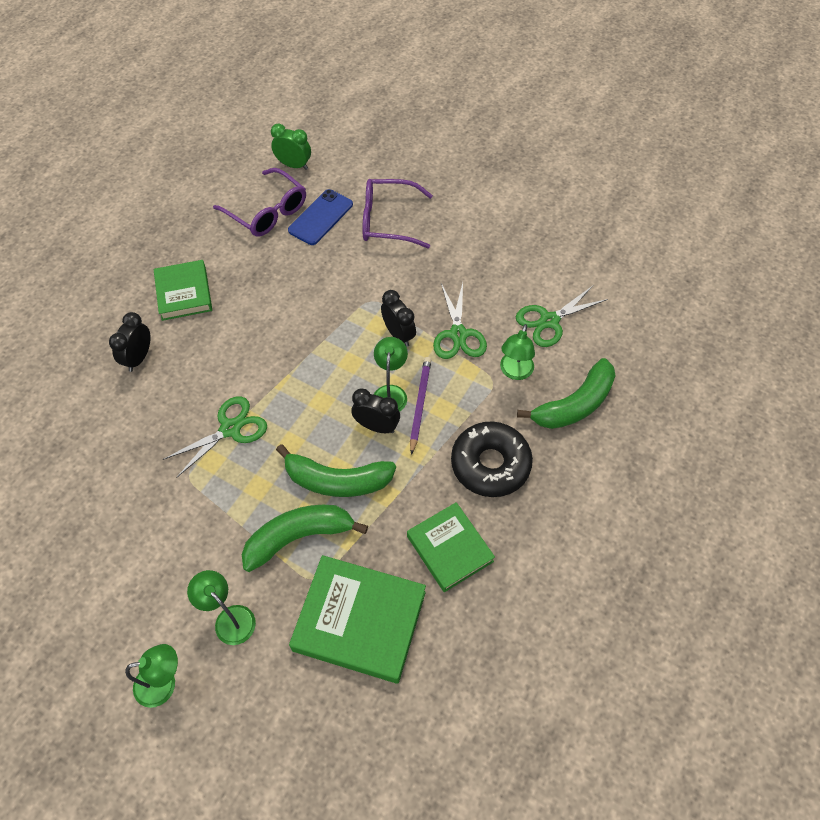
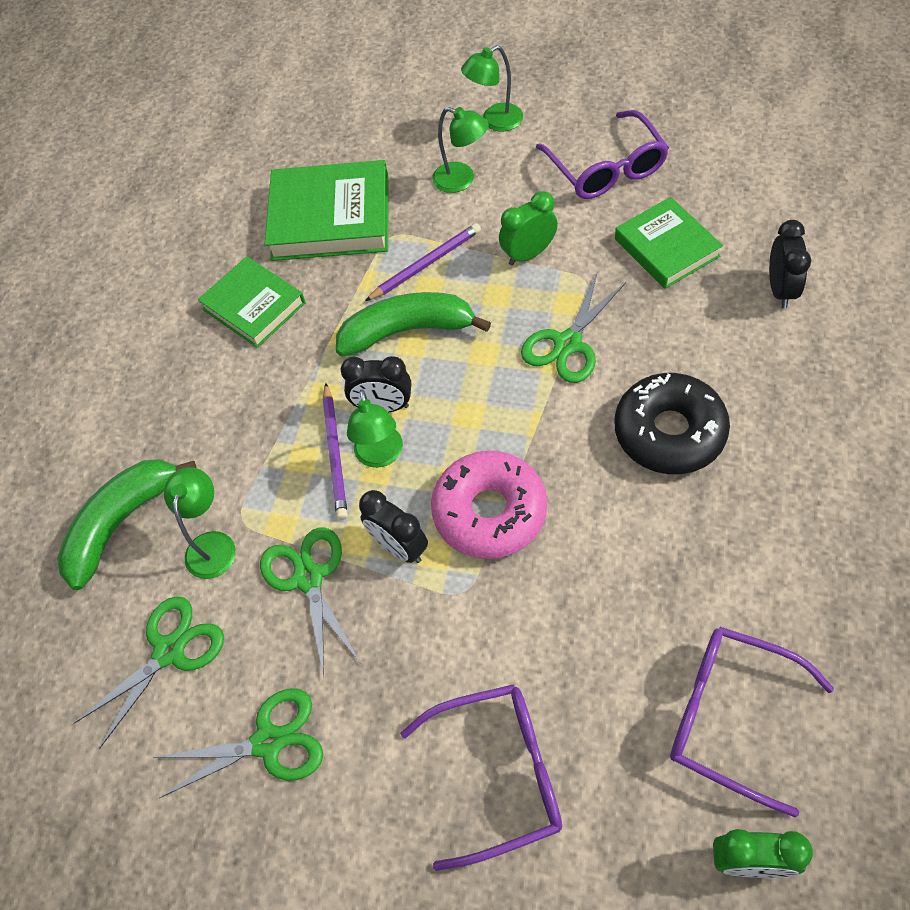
camera: 170 degrees right, 0 degrees up
black clock [109,312,151,372] -> black clock moved to [769,220,811,308]
green book [154,260,212,321] -> green book moved to [615,197,723,289]
green banana [242,505,368,572] -> purple pencil [365,223,481,301]
blue phone [288,189,353,245] -> none
black donut [451,421,533,497] -> black donut moved to [614,373,730,474]
none -> green scissors [153,689,323,798]
none -> pink donut [431,451,547,559]
none -> green clock [499,191,558,265]
none -> purple glasses [536,110,669,199]

